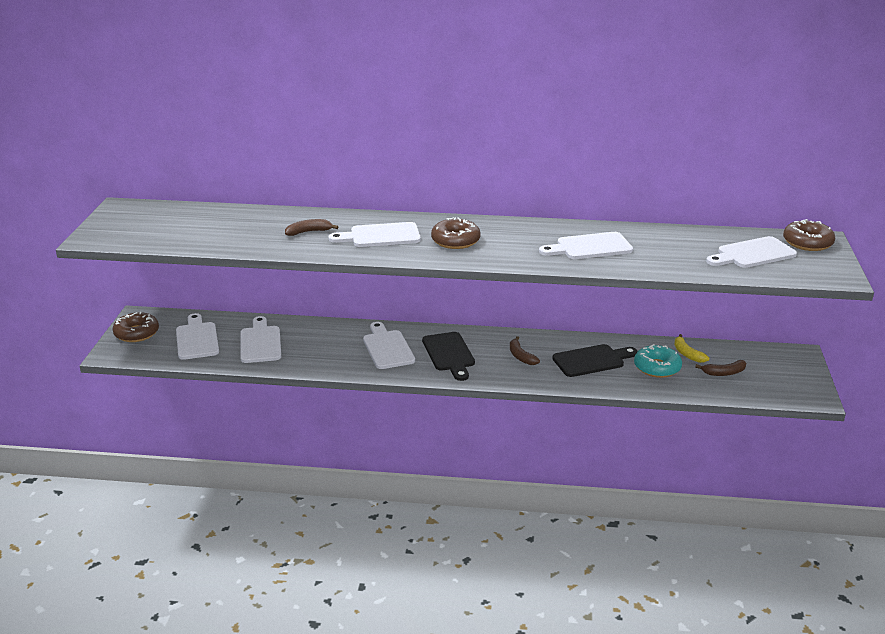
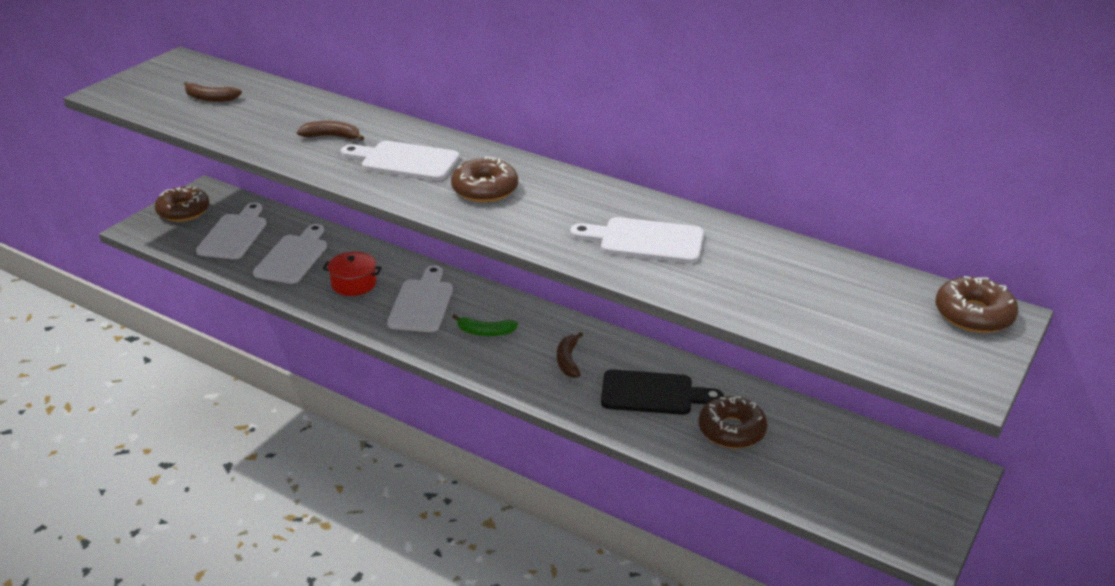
camera: 25 degrees right, 5 degrees up
black cutting board [422,332,475,381] -> green banana [453,314,518,336]
turquoise donut [634,344,682,378] -> brown donut [698,396,767,449]
yellow banana [674,334,709,363] -> none
brown banana [695,360,746,376] -> brown banana moved to [184,82,242,102]
white cutting board [706,236,797,268] -> none
none -> red pot [323,251,382,296]

